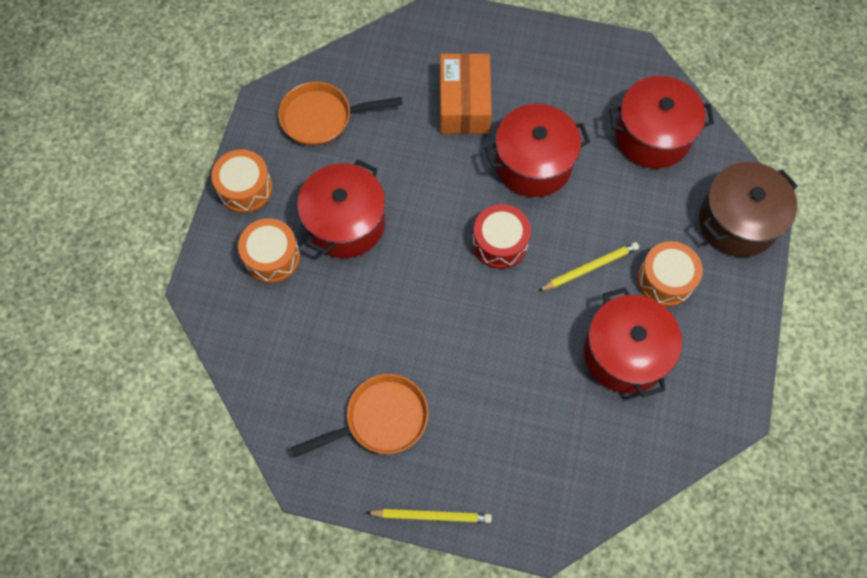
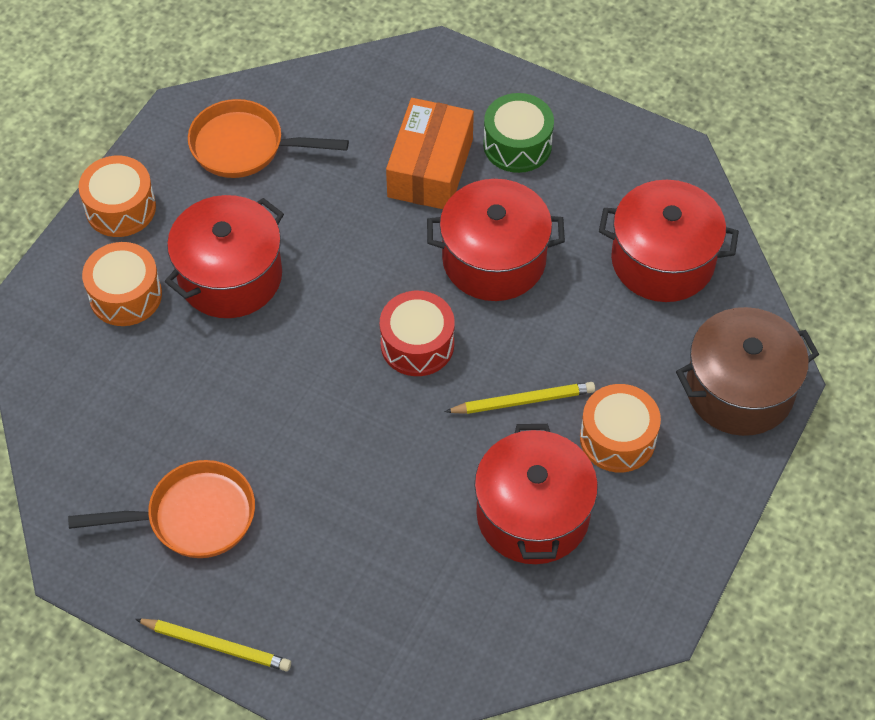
camera: 15 degrees right, 10 degrees down
none -> green drum [483,93,554,173]

